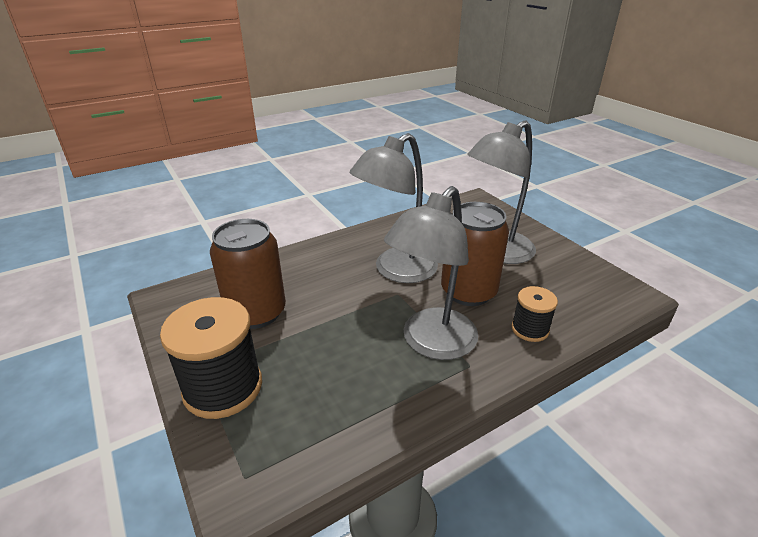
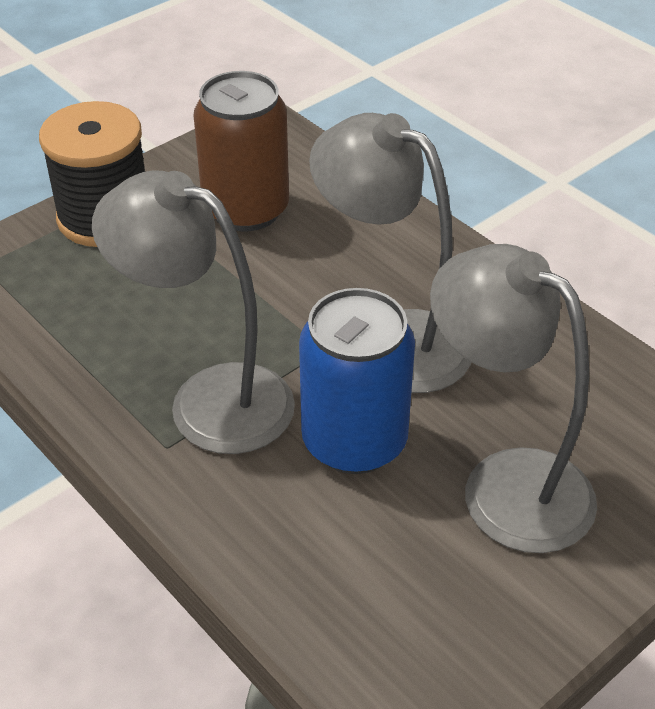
camera: 80 degrees right, 10 degrees up
brown can [441,202,509,306] -> blue can [299,288,415,474]
black spool [511,286,558,342] -> none

